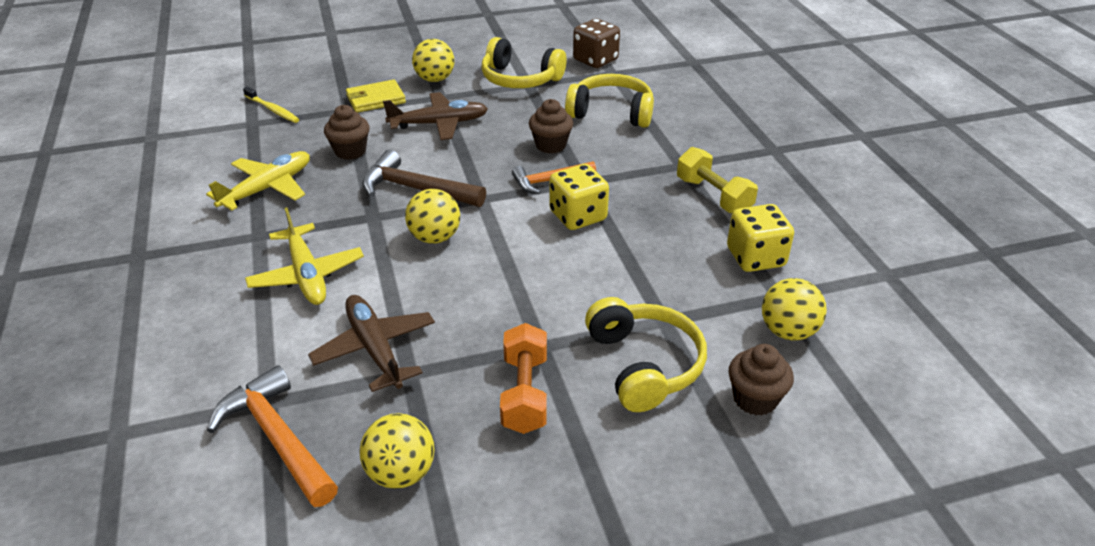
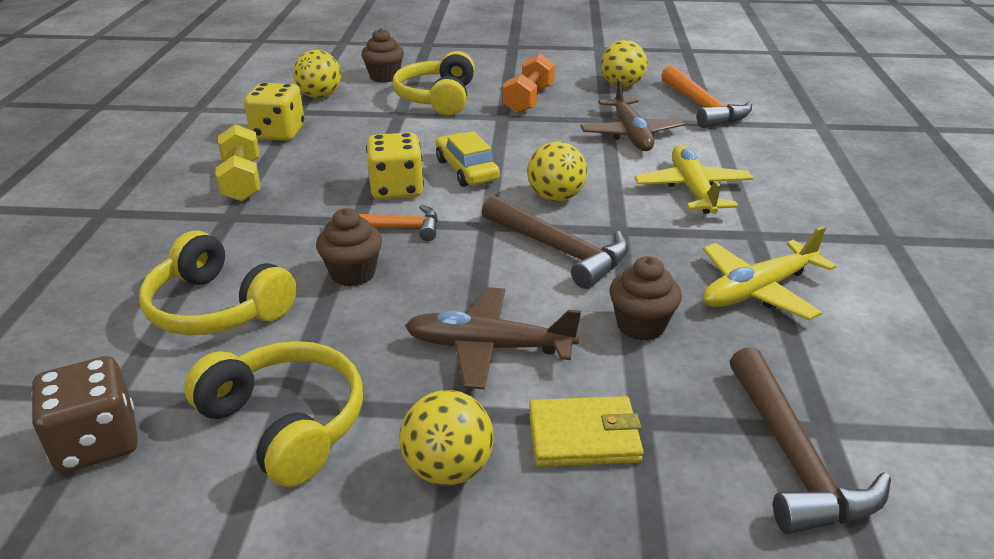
camera: 160 degrees left, 5 degrees down
yellow toothbrush [243,87,299,123] -> brown hammer [730,347,891,534]
none -> yellow car [436,131,500,187]

